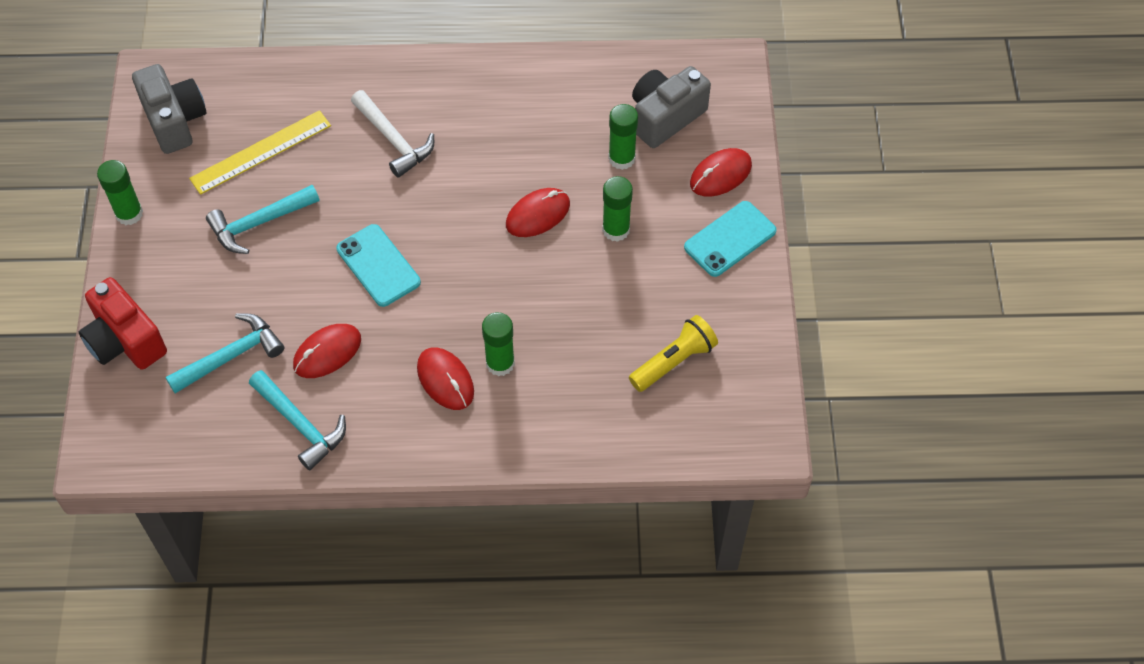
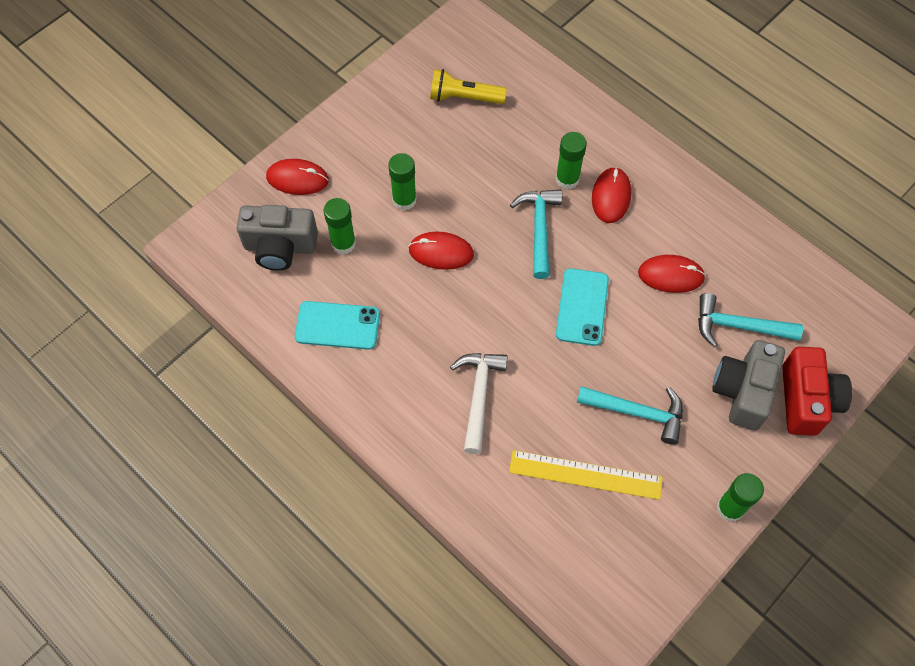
camera: 135 degrees left, 5 degrees up
grey camera [132,64,206,154] -> grey camera moved to [712,340,785,430]
turquoise hammer [249,370,346,470] -> turquoise hammer moved to [510,189,562,279]
turquoise phone [684,201,777,277] -> turquoise phone moved to [295,301,380,350]

